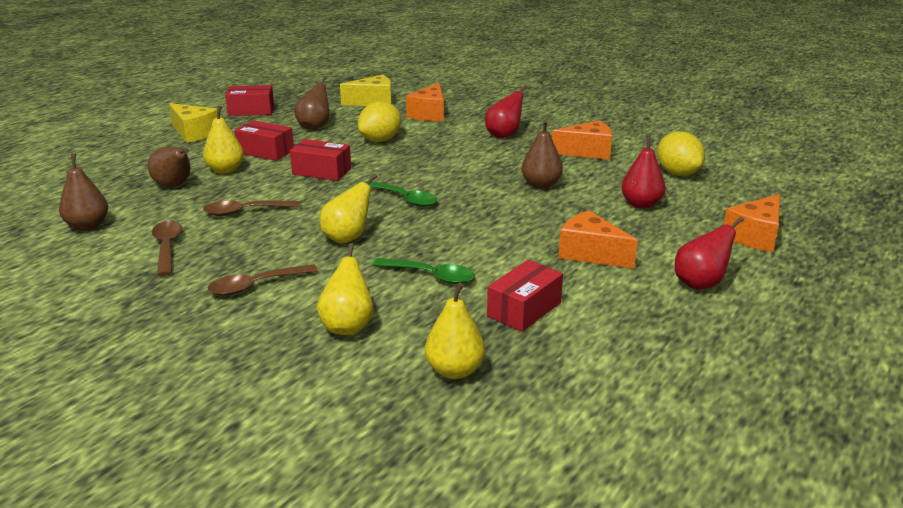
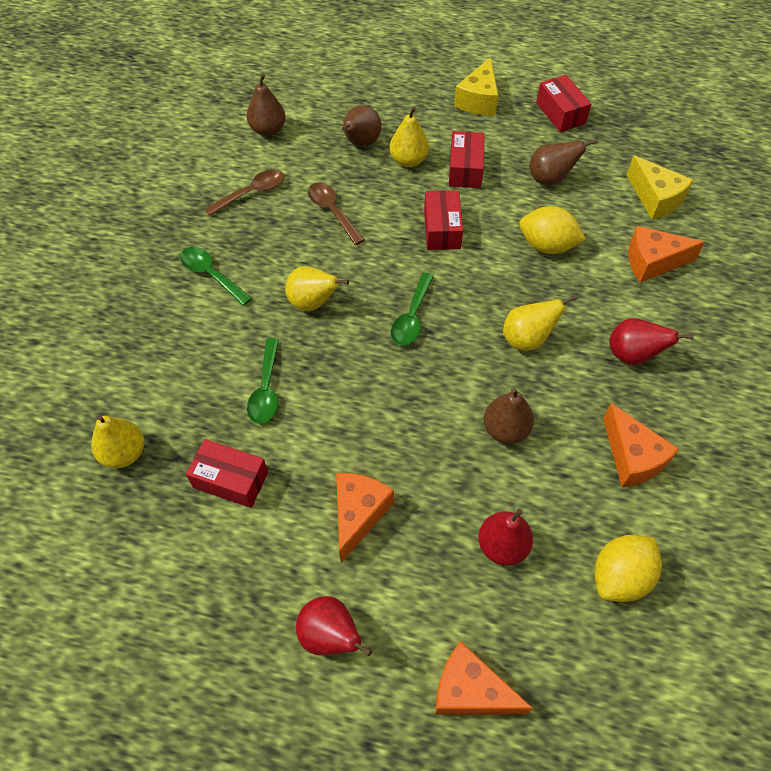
camera: 70 degrees right, 30 degrees up
brown spoon [208,264,318,296] -> green spoon [180,247,252,306]
yellow pear [317,243,373,335] -> yellow pear moved to [503,294,578,351]

